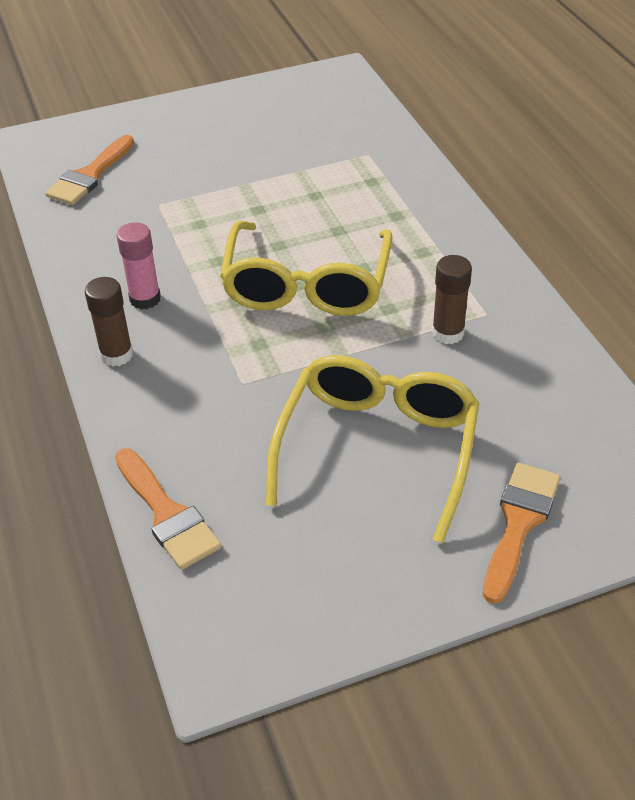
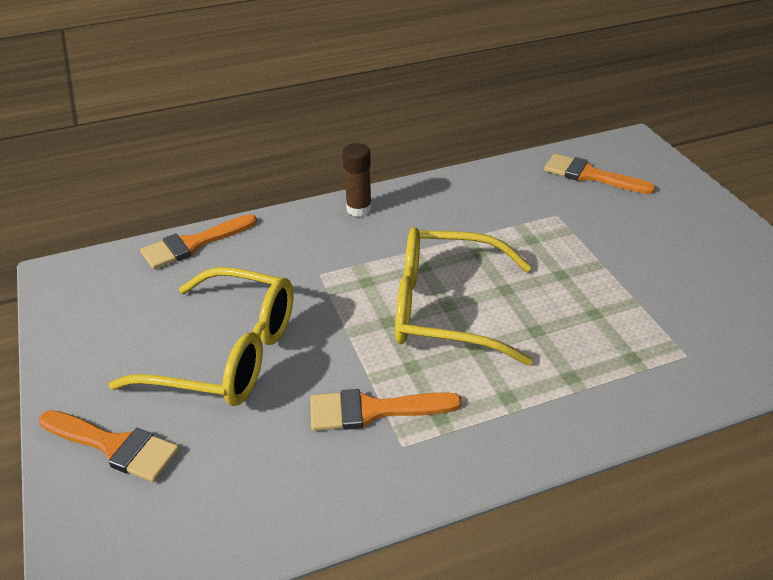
camera: 90 degrees right, 5 degrees down
pink glue stick [117,222,161,309] -> none
brown glue stick [432,255,472,344] -> orange brush [310,389,462,431]

